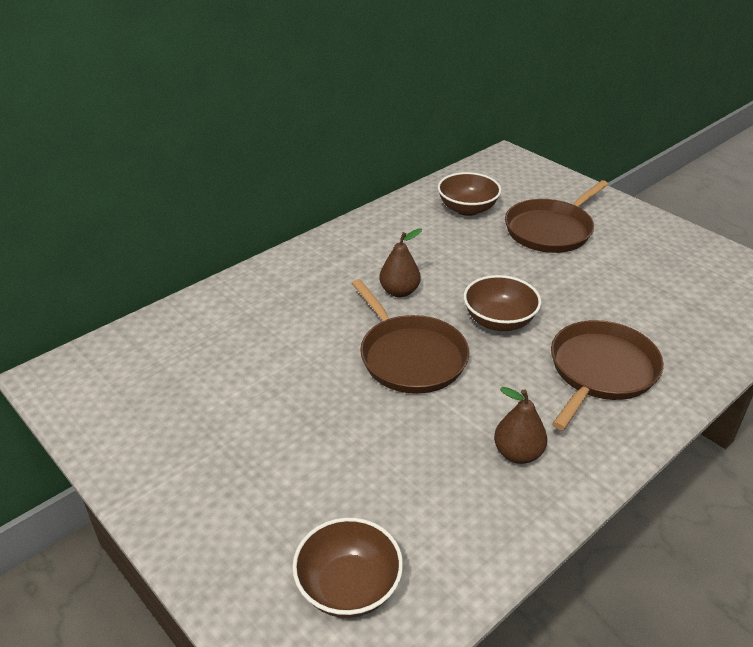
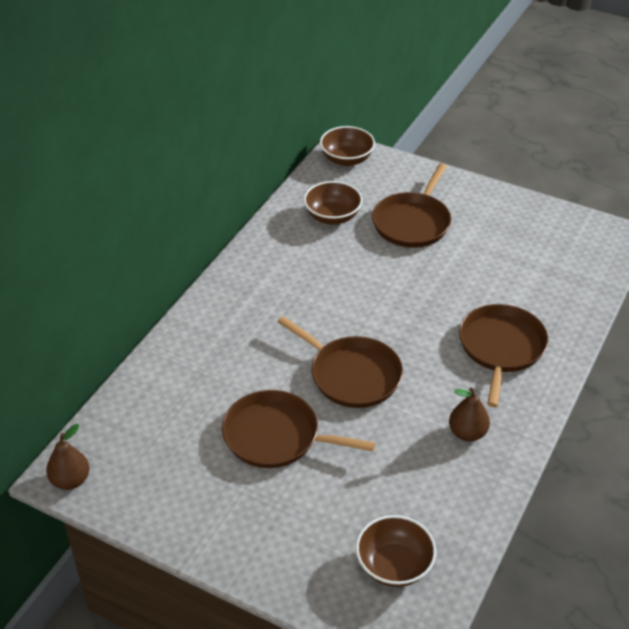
camera: 20 degrees left, 5 degrees up
brown pear [379,228,422,297] -> brown pear moved to [46,424,89,490]
brown bowl [464,275,541,331] -> brown bowl moved to [320,126,375,166]
none -> brown pan [222,390,375,468]

